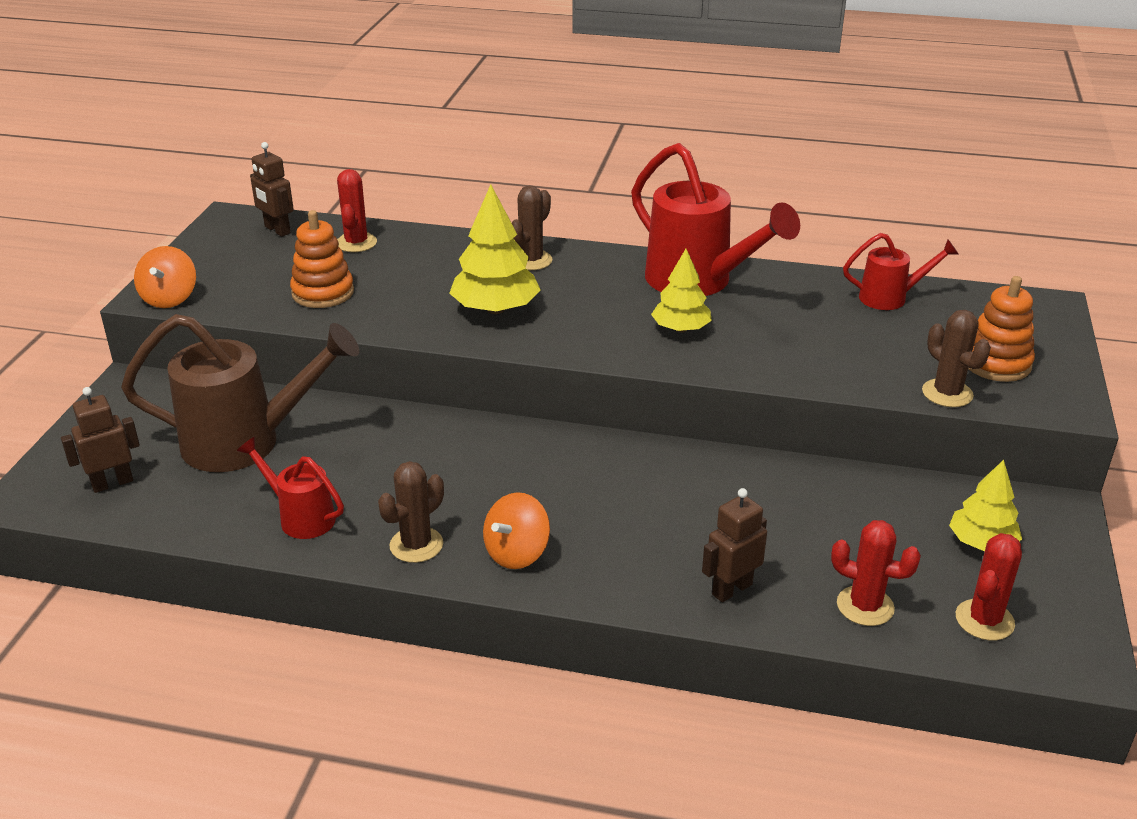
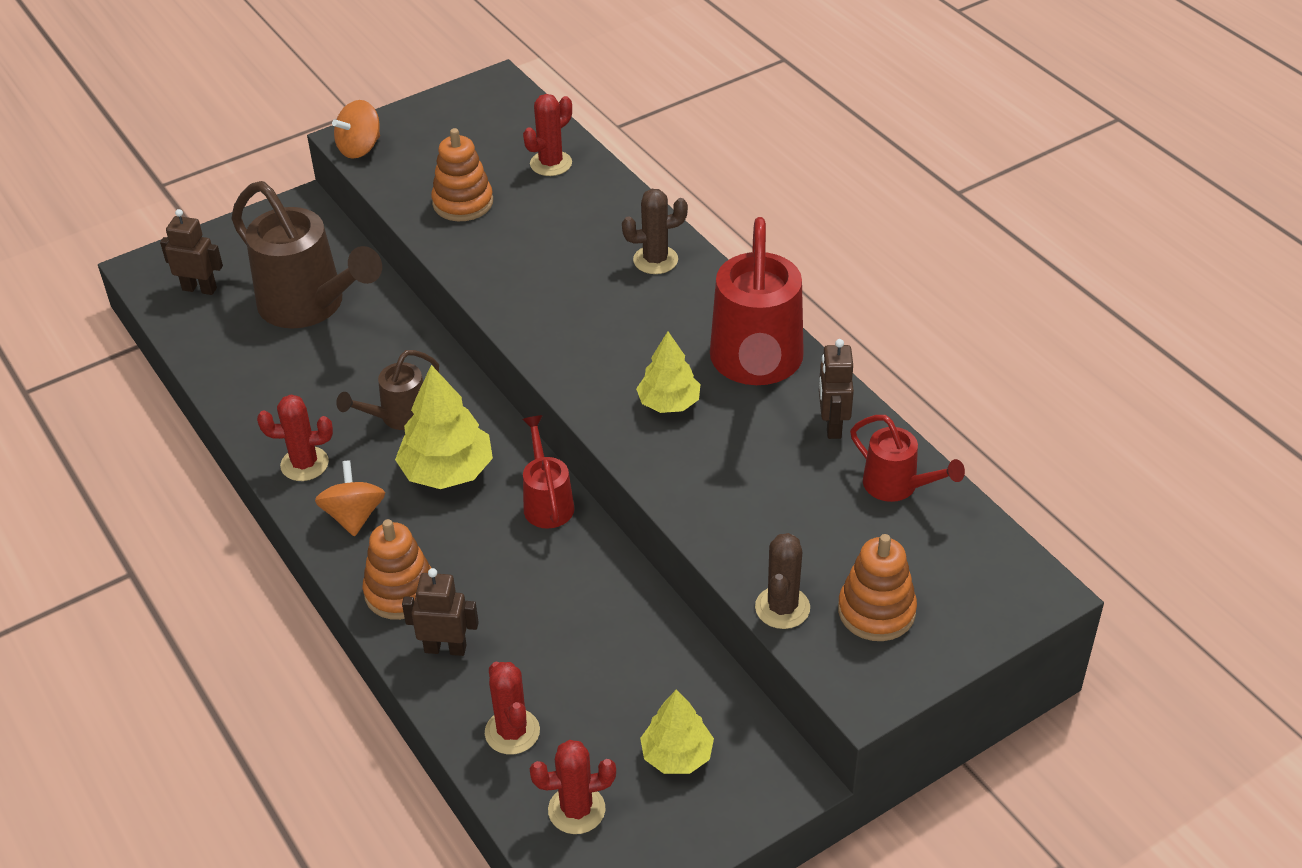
camera: 45 degrees right, 10 degrees up
red watering can [237,437,344,539] -> red watering can moved to [522,415,575,528]
brown robot [250,142,294,237] -> brown robot moved to [819,339,854,439]
brown cactus [378,461,444,563] -> red cactus [257,395,333,481]
yellow tree [449,185,540,314] -> yellow tree moved to [395,365,493,489]
orange spinning top [483,492,550,569] -> orange spinning top turned 90 degrees clockwise [315,460,385,537]
none -> brown watering can [336,350,439,430]
none -> orange stacking toy [363,519,431,620]

